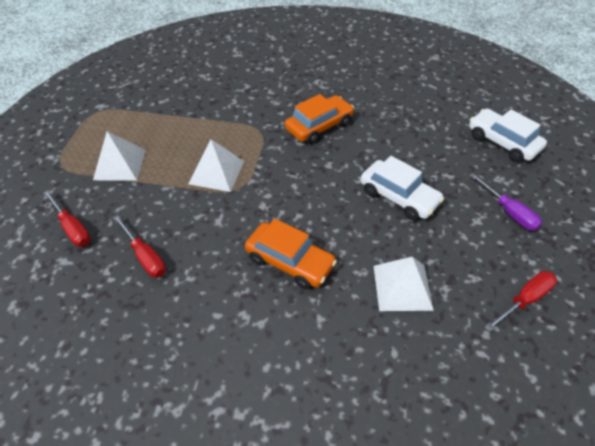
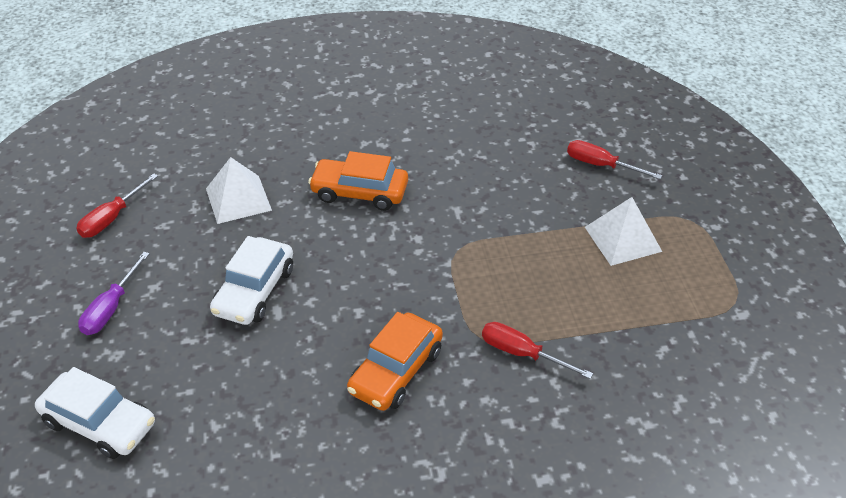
camera: 160 degrees right, 5 degrees down
red screwdriver [113,215,166,278] -> red screwdriver moved to [482,322,593,379]
white pyramid [189,139,244,192] -> none
white car [361,156,444,220] -> white car turned 90 degrees counterclockwise [210,236,293,325]
purple screwdriver [469,173,542,231] -> purple screwdriver turned 105 degrees counterclockwise [78,252,150,335]

